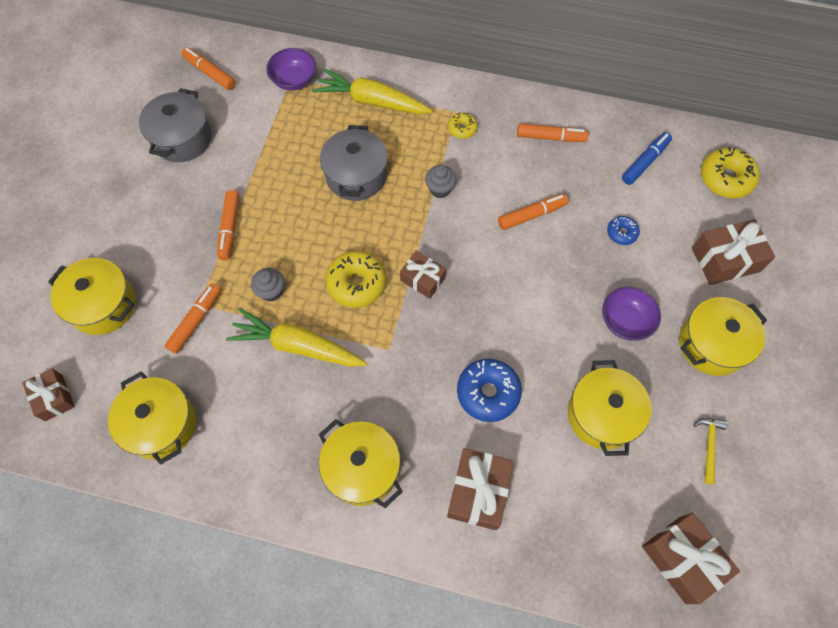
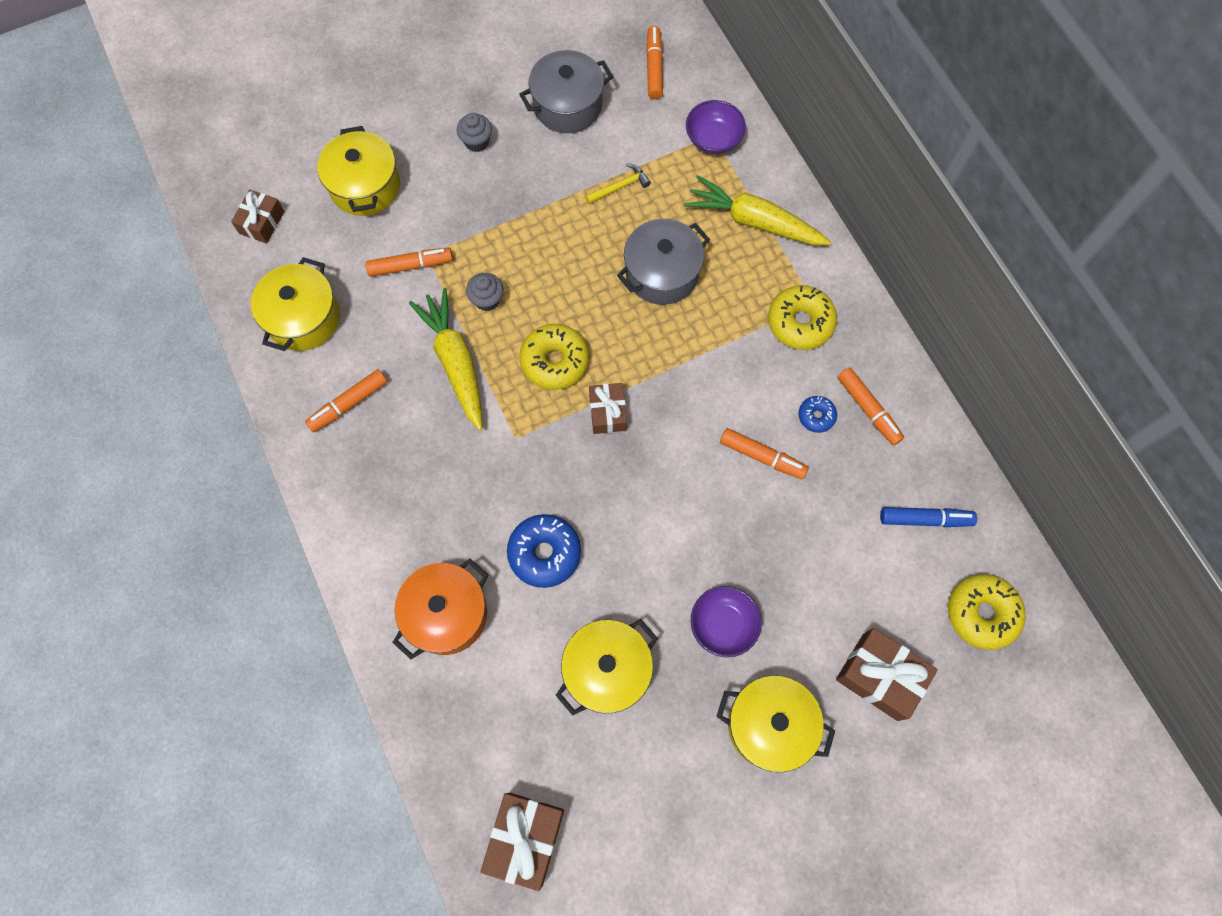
camera: 50 degrees right, 5 degrees up
orange marker [217,190,239,260] -> orange marker moved to [305,369,387,432]
yellow carrot [312,68,432,114] -> yellow carrot turned 45 degrees counterclockwise [684,175,831,245]
yellow pot [319,419,403,508] -> none
grey cupcake [425,165,457,198] -> grey cupcake moved to [457,113,492,152]
brown gift [447,448,514,530] -> orange pot [392,559,488,659]
yellow donut [448,112,478,139] -> yellow donut [768,285,837,350], size x1.84
blue donut [607,216,640,245] -> blue donut moved to [798,396,837,433]
yellow hammer [693,418,727,484] -> yellow hammer moved to [585,163,651,204]

